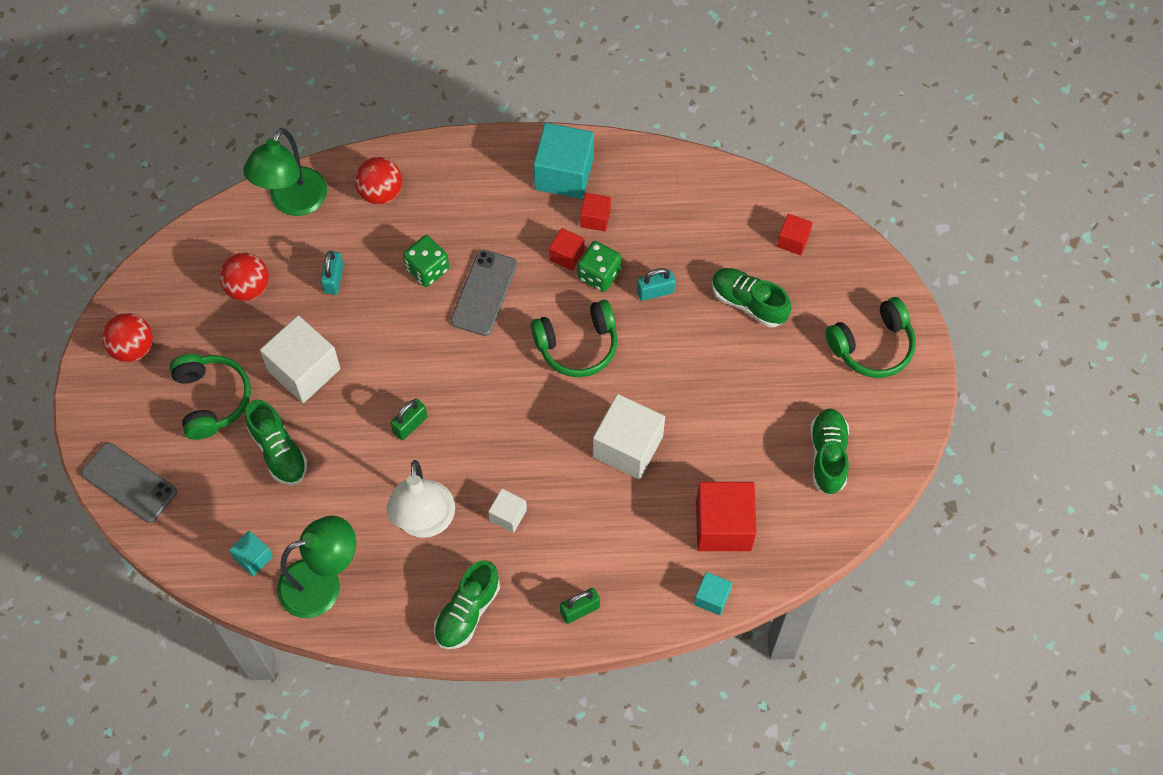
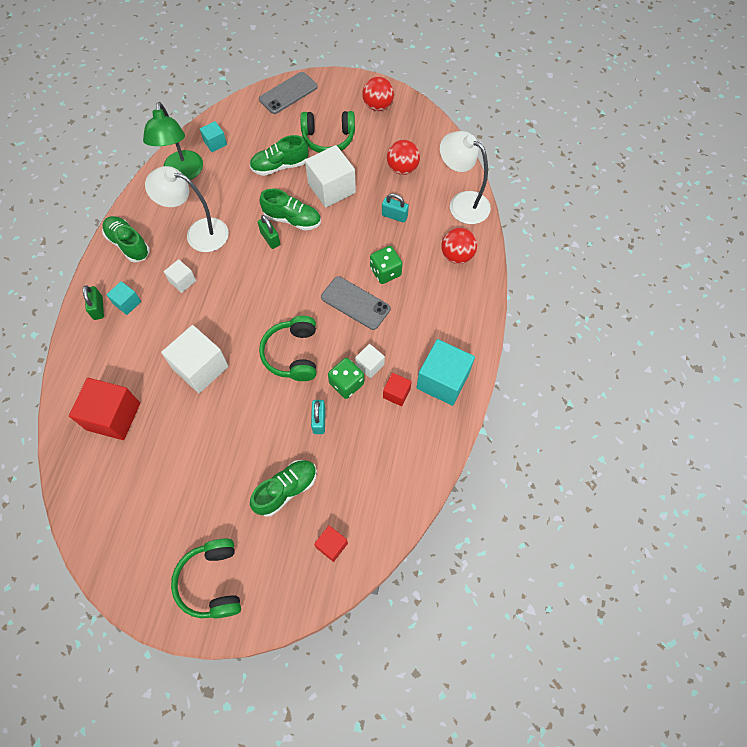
camera: 105 degrees right, 0 degrees up
green lamp [243,128,327,216] -> white lamp [440,131,491,224]
red cube [549,228,585,271] -> white cube [355,344,385,378]
turquoise cube [694,572,732,615] -> turquoise cube moved to [107,281,141,315]
green shoe [810,408,849,495] -> green shoe moved to [260,189,321,231]

